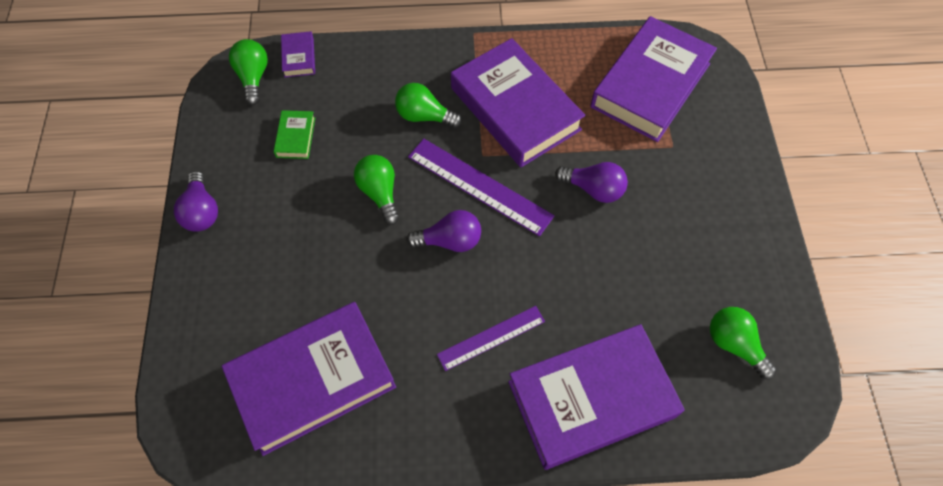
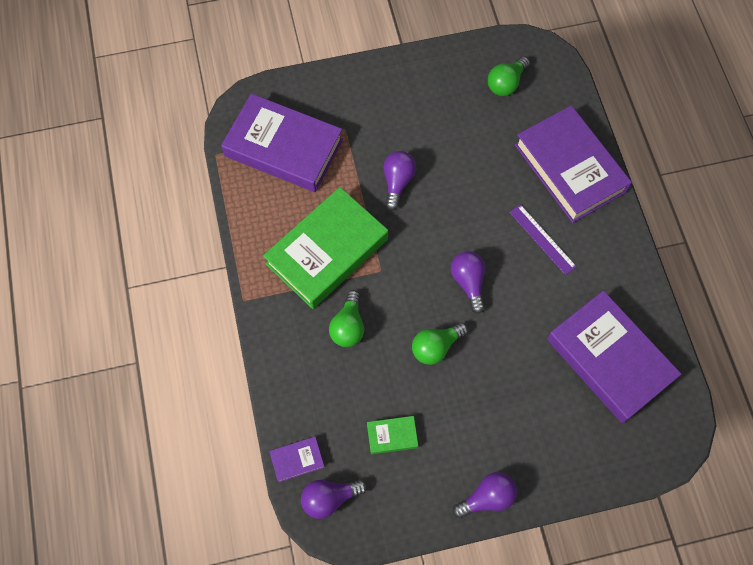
camera: 100 degrees left, 5 degrees up
green light bulb [229,39,268,105] -> purple light bulb [301,480,367,519]
purple ruler [408,139,554,236] -> none
purple book [451,38,585,167] -> green book [263,187,388,309]

